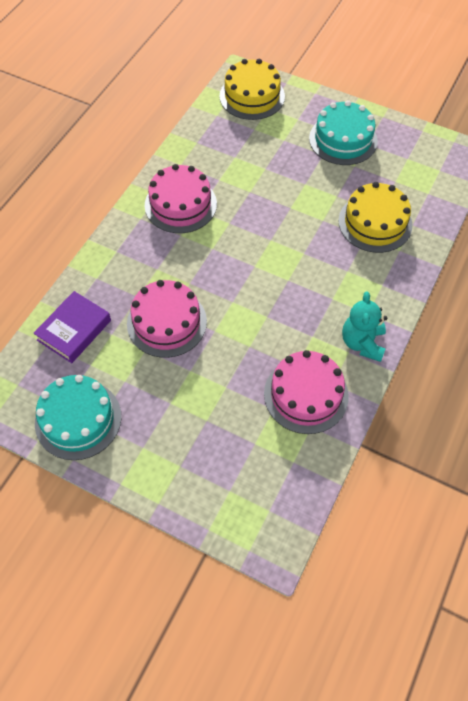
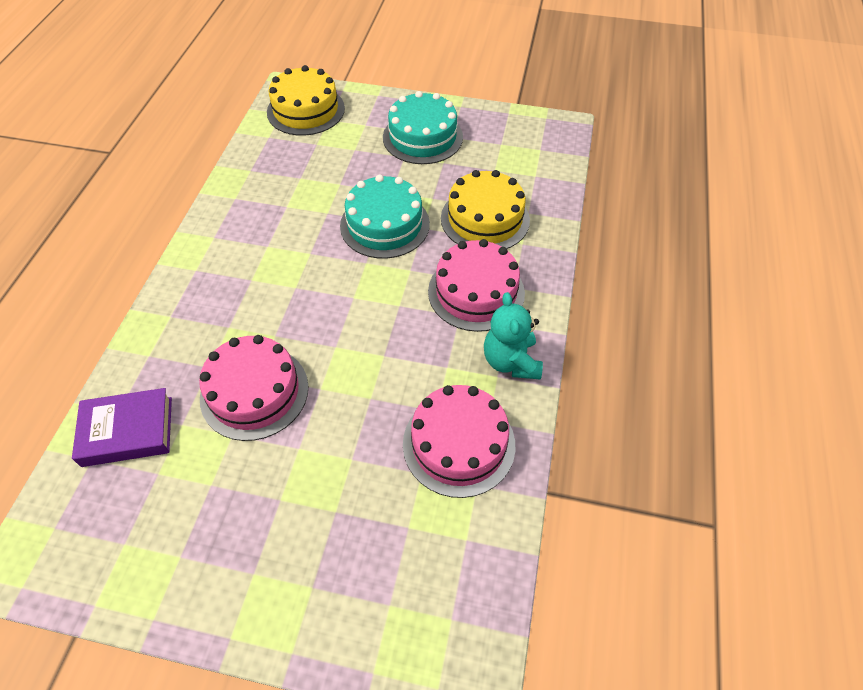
camera: 15 degrees left, 5 degrees down
purple book [33,291,111,363] -> purple book turned 60 degrees clockwise [72,388,172,467]
turquoise cake [35,375,121,460] -> turquoise cake moved to [340,175,430,259]
pink cake [145,164,217,233] -> pink cake moved to [428,239,525,332]

